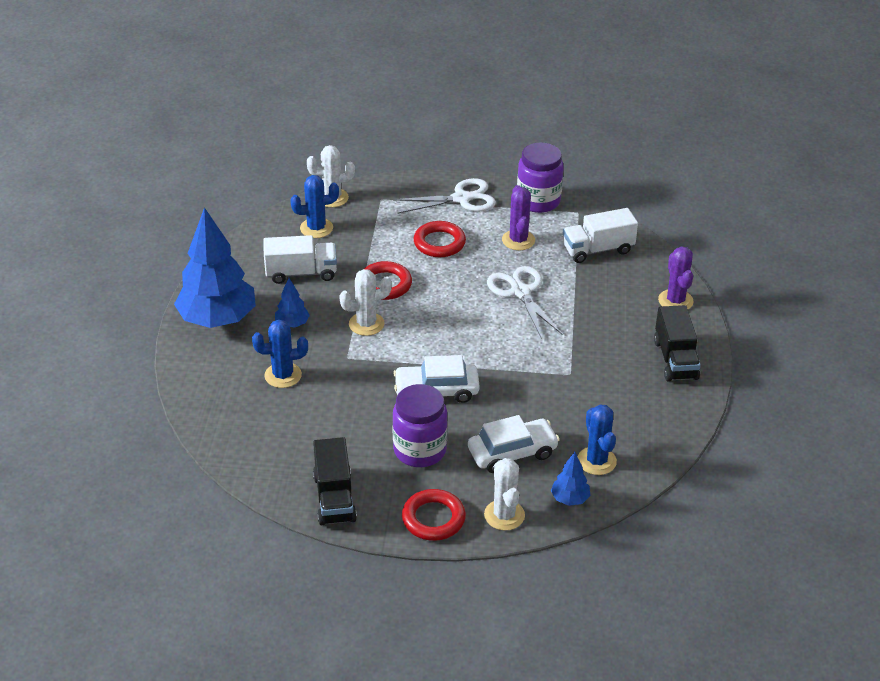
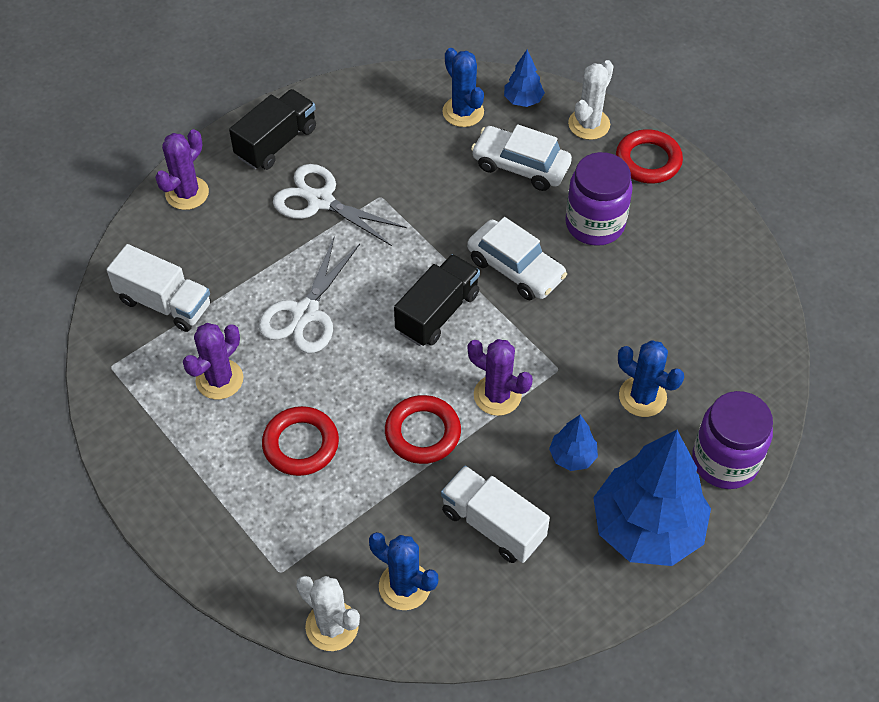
camera: 135 degrees left, 15 degrees up
black truck [313,437,357,525] -> black truck moved to [394,254,480,346]
white cactus [339,269,392,336] -> purple cactus [468,339,533,416]
white scissors [393,178,496,214] -> white scissors moved to [273,164,407,246]
purple jar [517,142,564,213] -> purple jar moved to [692,391,773,489]
blue cactus [578,404,617,475] -> blue cactus turned 60 degrees counterclockwise [442,48,484,127]

